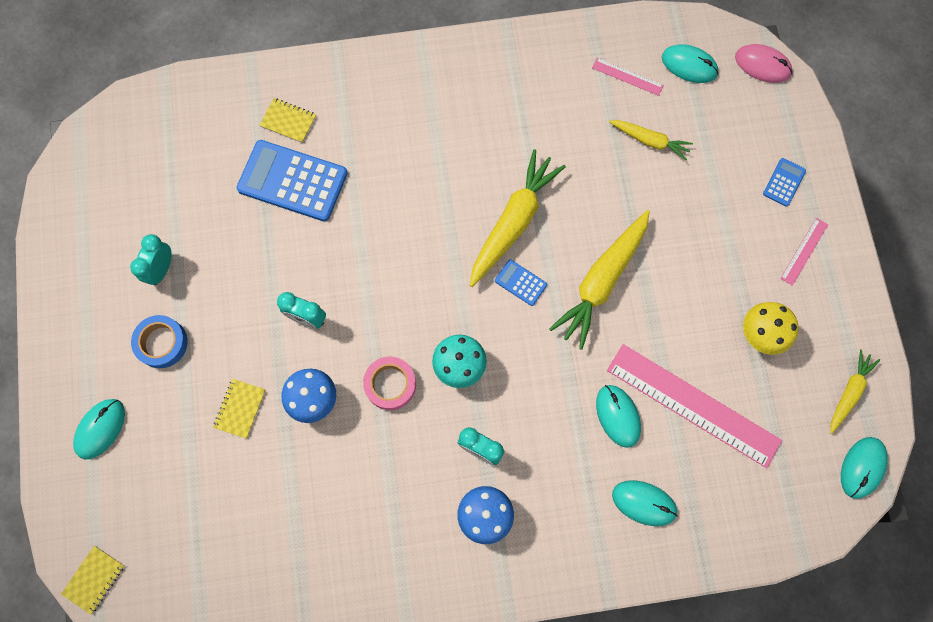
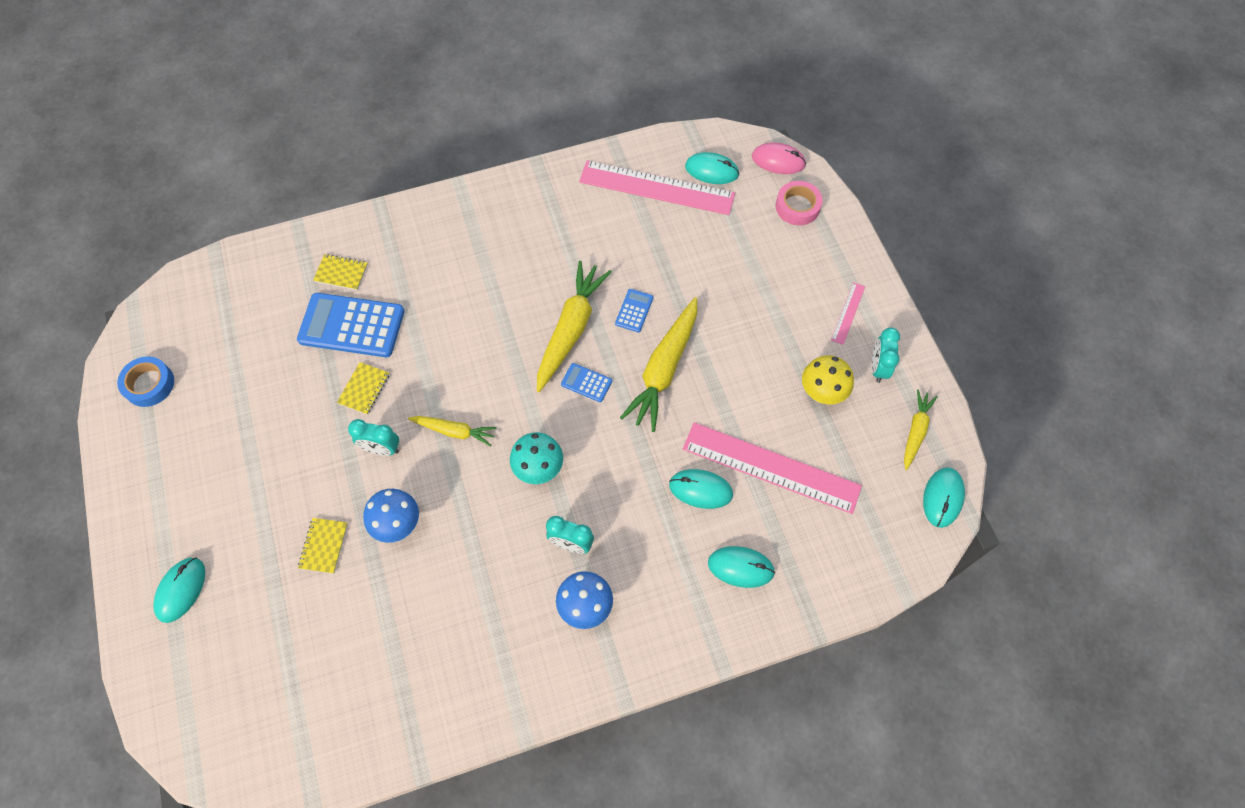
camera: 10 degrees left, 10 degrees down
yellow notebook [61,546,124,614] -> yellow notebook moved to [337,362,390,415]
turquoise clock [130,234,172,285] -> turquoise clock moved to [871,328,900,383]
blue tape [131,315,188,368] -> blue tape moved to [117,356,174,407]
pink tape [363,357,416,410] -> pink tape moved to [776,181,823,225]
pink ruler [592,58,664,96] -> pink ruler [579,160,735,215], size x2.26
turquoise mouse [596,385,641,448] -> turquoise mouse turned 45 degrees counterclockwise [669,469,733,509]
yellow carrot [609,120,693,160] -> yellow carrot moved to [408,416,497,446]
blue calculator [763,158,806,206] -> blue calculator moved to [615,289,653,332]

